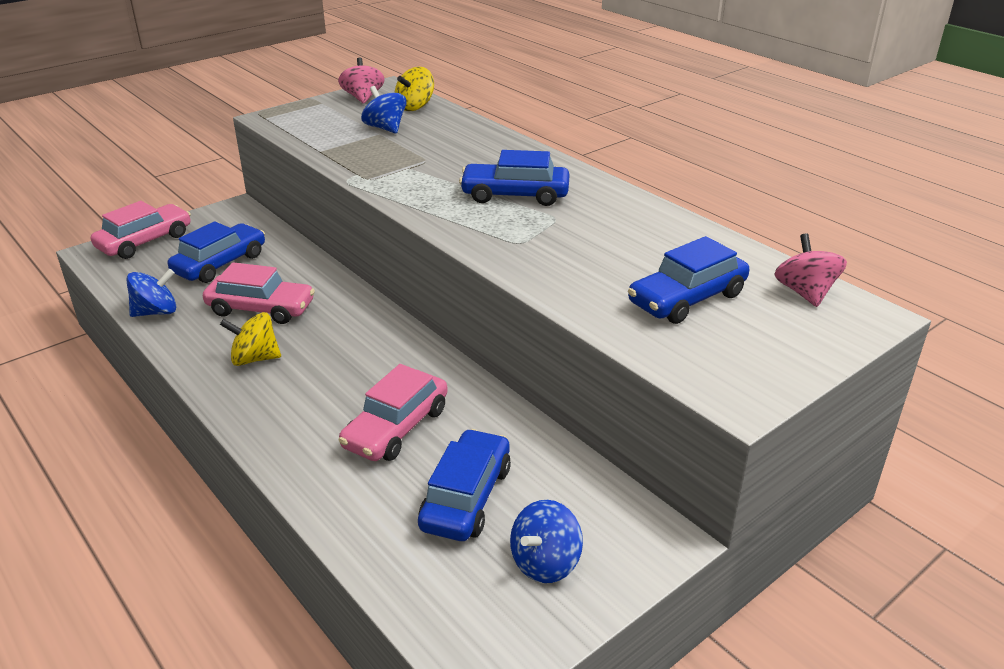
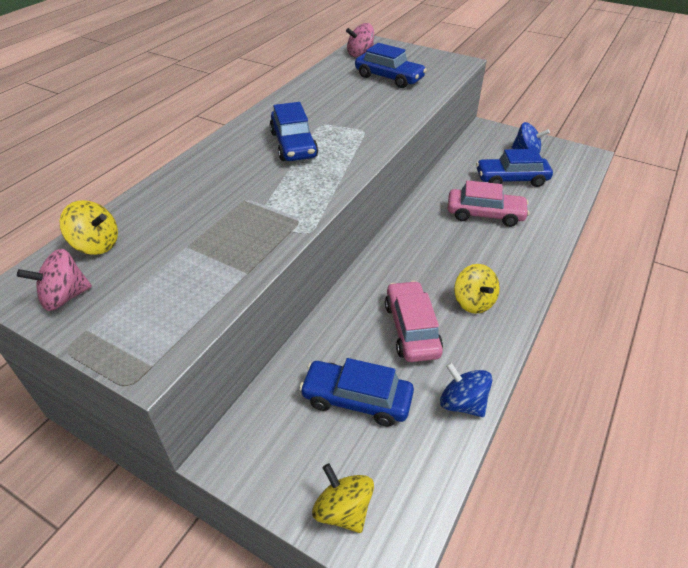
camera: 110 degrees left, 10 degrees up
pink car [91,201,191,259] -> yellow spinning top [312,463,374,533]
blue spinning top [361,86,406,133] -> none

